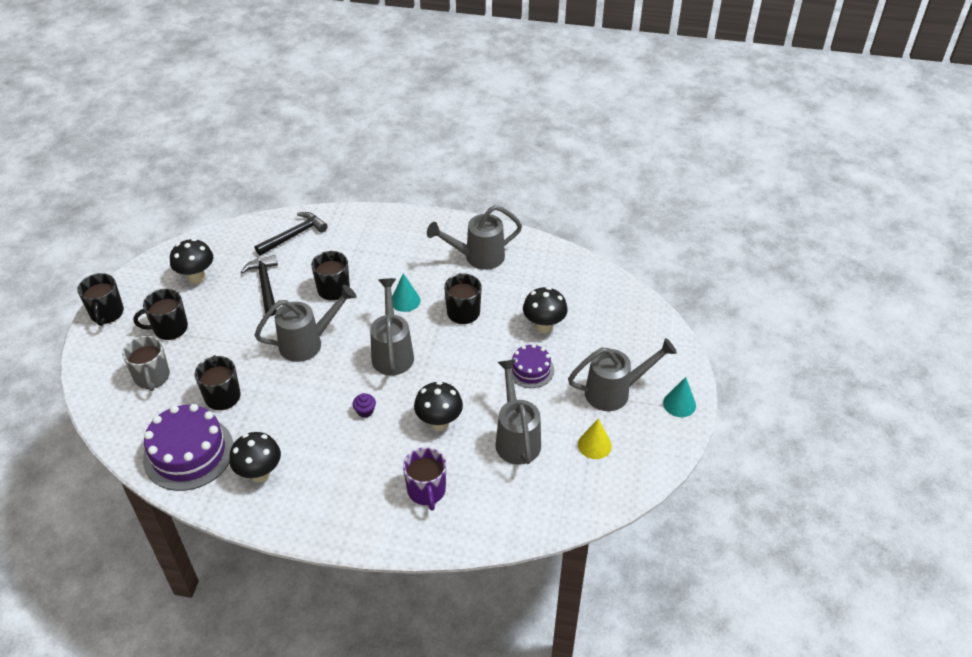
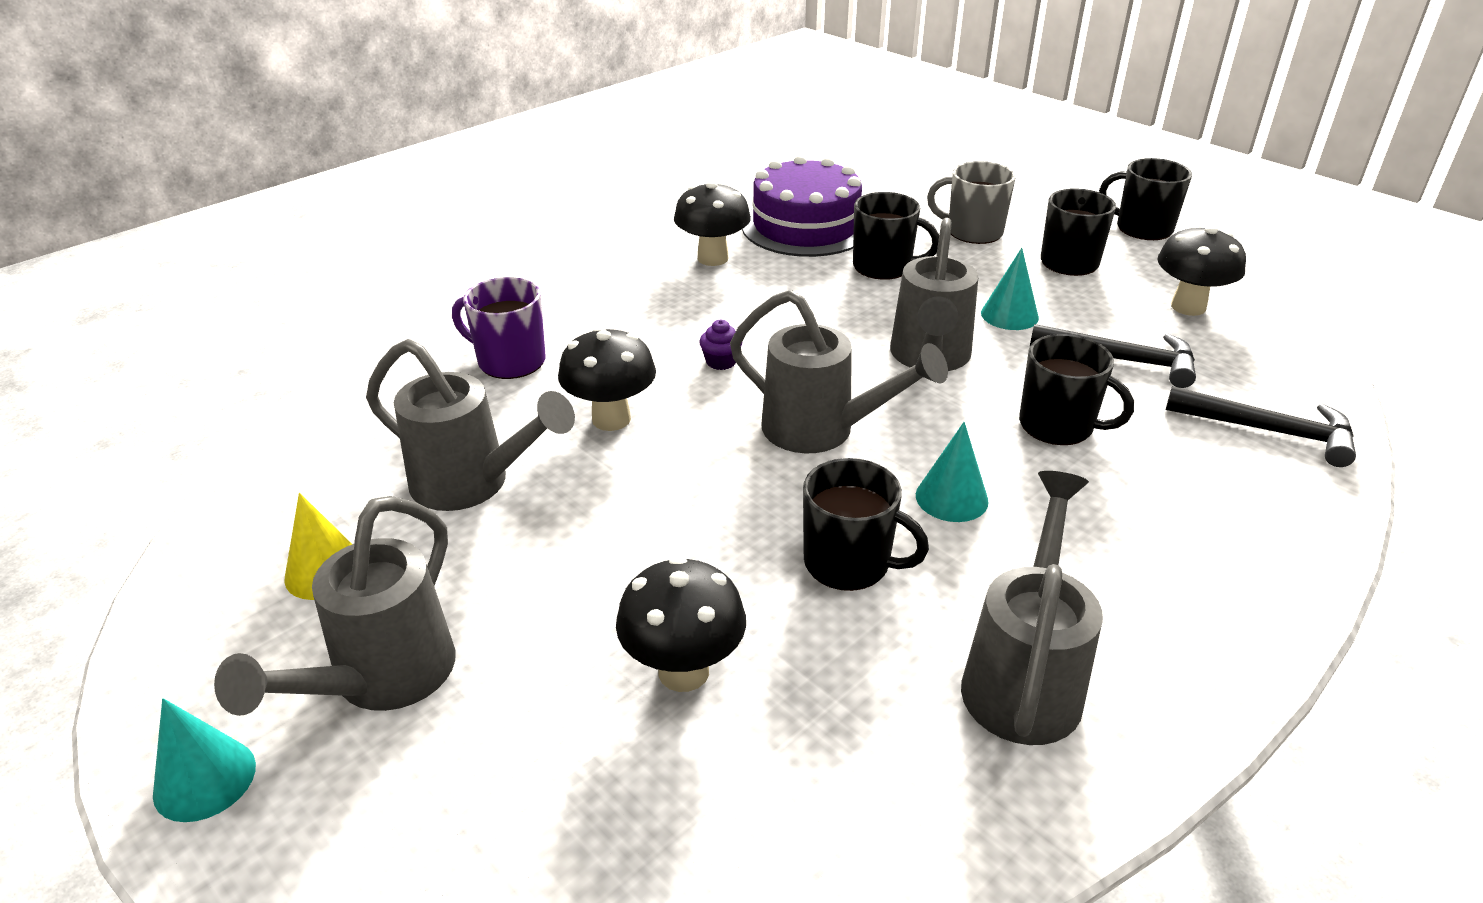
camera: 125 degrees right, 10 degrees down
black hammer [255,212,328,256] -> black hammer turned 60 degrees counterclockwise [1166,386,1356,467]
purple cake [511,344,554,388] -> none
none -> turquoise cone [981,248,1039,330]

